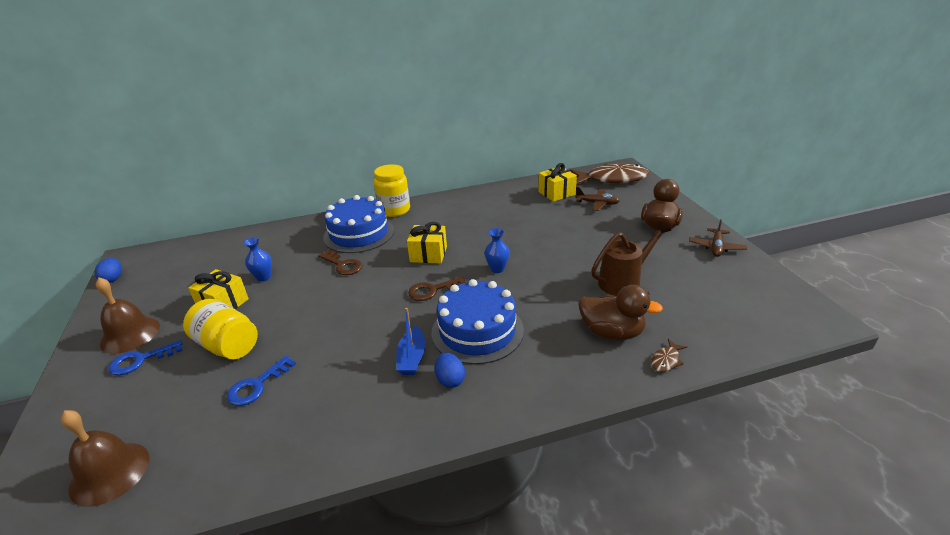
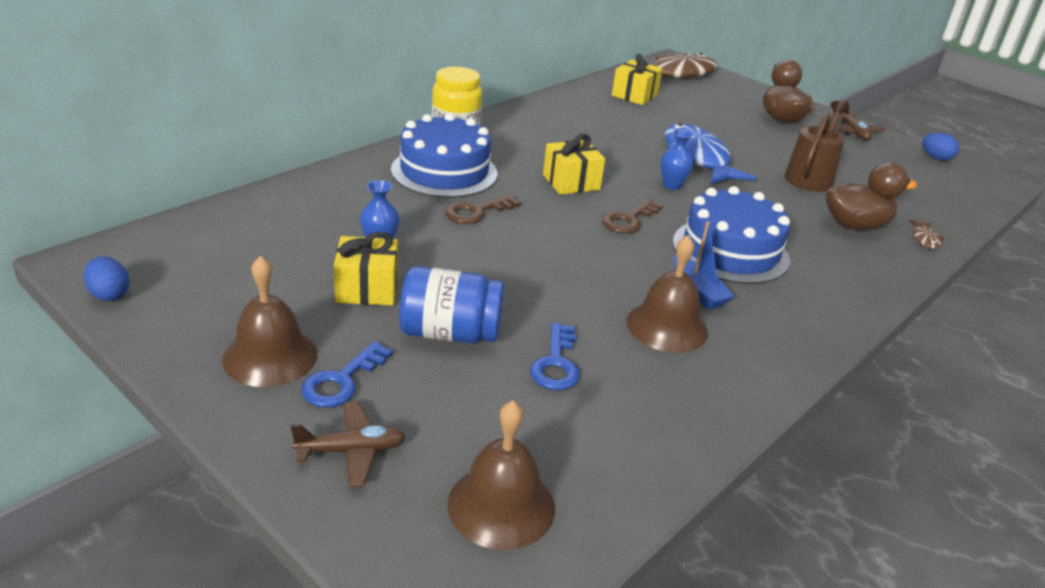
camera: 35 degrees left, 0 degrees up
yellow jar [183,299,258,359] -> blue jar [399,266,504,343]
brown key [319,250,362,275] -> brown key turned 135 degrees clockwise [445,194,521,224]
blue egg [435,353,465,388] -> blue egg moved to [923,133,959,161]
brown plane [575,187,620,211] -> brown plane moved to [291,402,406,487]
none -> brown bell [626,235,708,353]
none -> blue fish [665,123,756,185]

